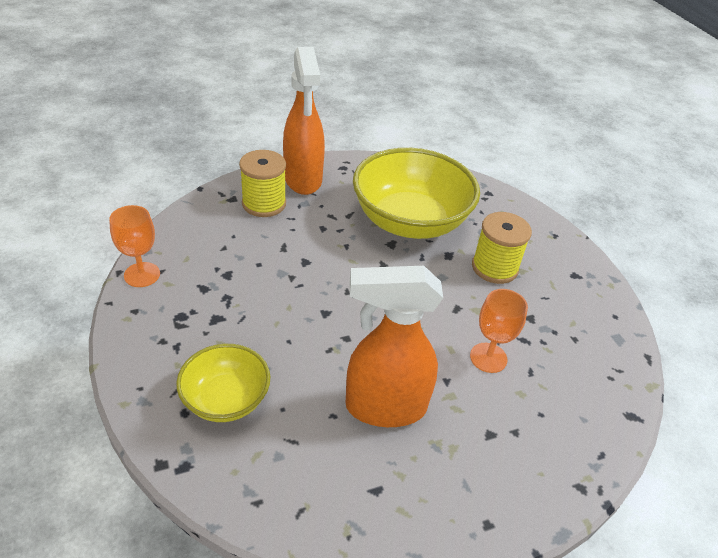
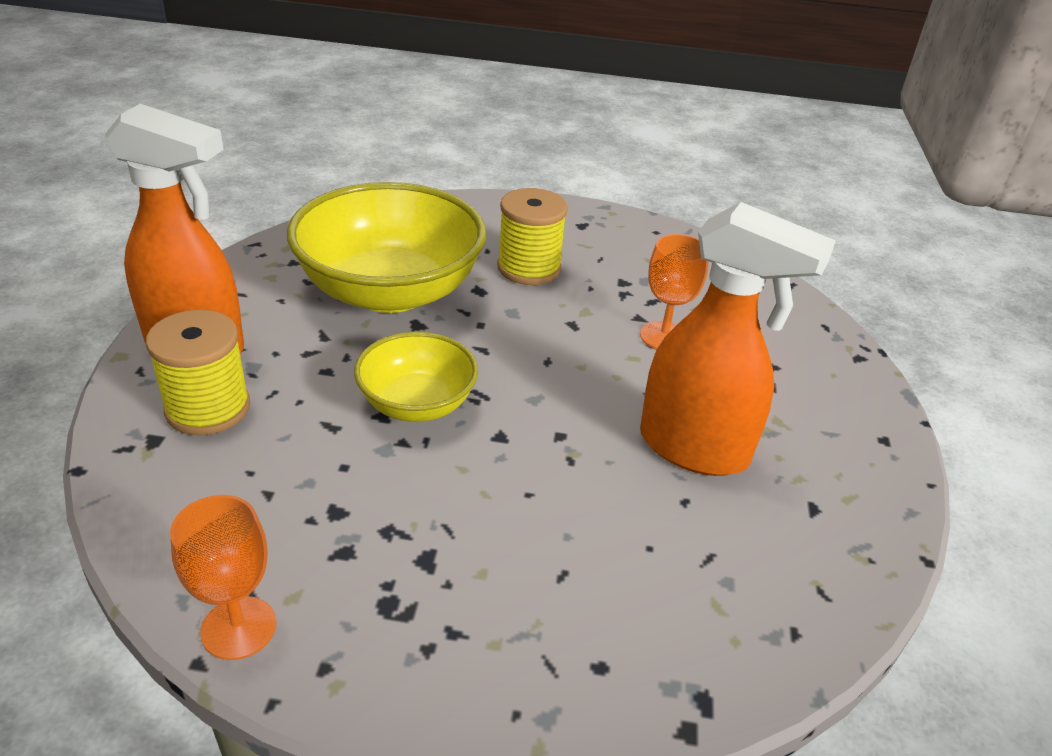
camera: 60 degrees left, 5 degrees down
yellow bowl [176,344,270,422] -> yellow bowl moved to [354,332,478,422]
orange spray bottle [345,266,443,427] -> orange spray bottle turned 90 degrees counterclockwise [640,202,836,476]

